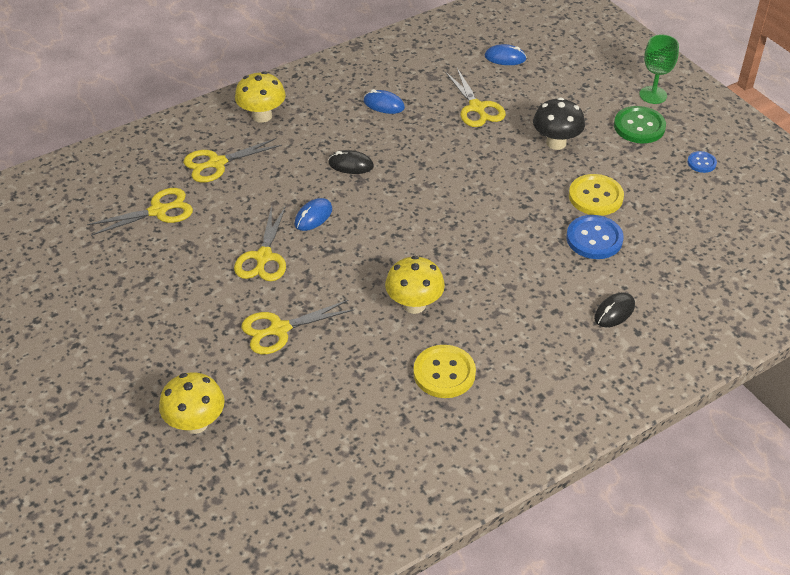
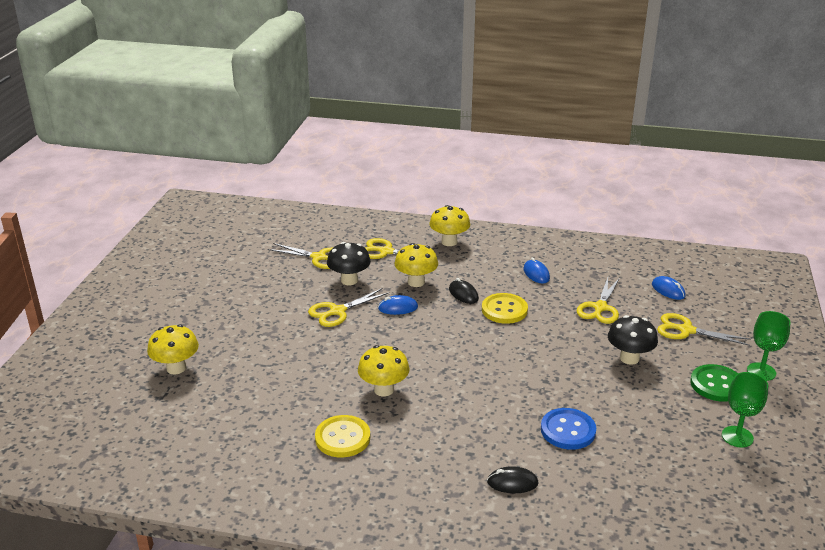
camera: 45 degrees right, 15 degrees down
yellow scissors [241,300,354,354] -> yellow scissors moved to [657,313,751,346]
yellow button [569,174,624,216] -> yellow button moved to [482,293,528,324]
blue button [687,151,717,173] -> green goblet [722,372,768,448]
none -> black mushroom [327,242,371,285]
none -> yellow mushroom [394,243,438,287]

